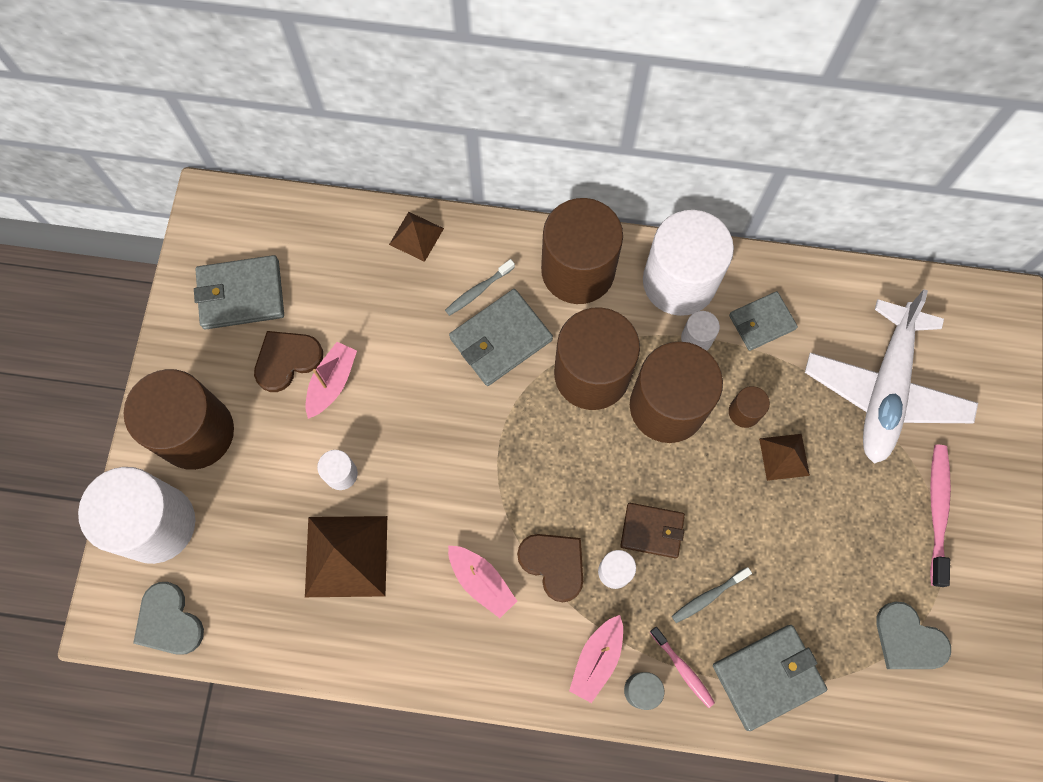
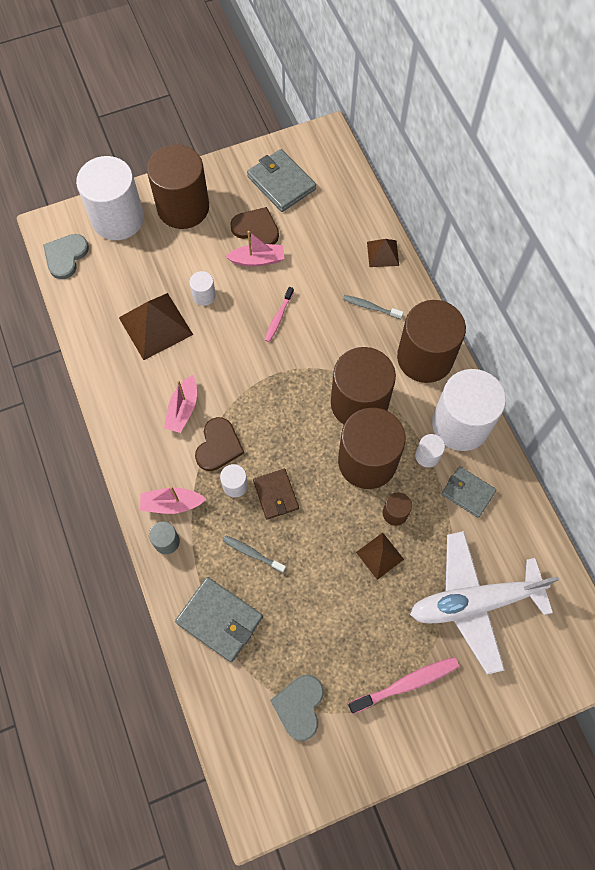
camera: 60 degrees right, 5 degrees down
grey wallet [449,289,553,386] -> none
pink toothbrush [650,627,715,708] -> pink toothbrush moved to [265,287,294,342]

